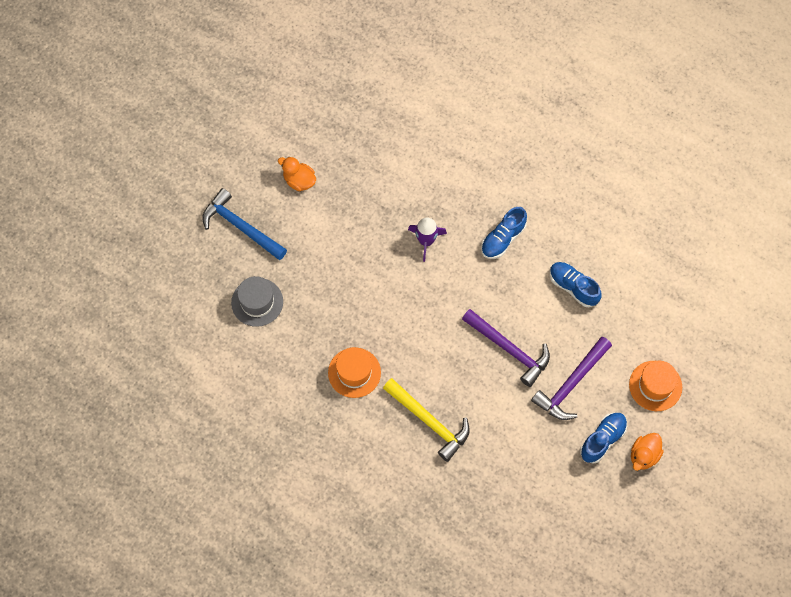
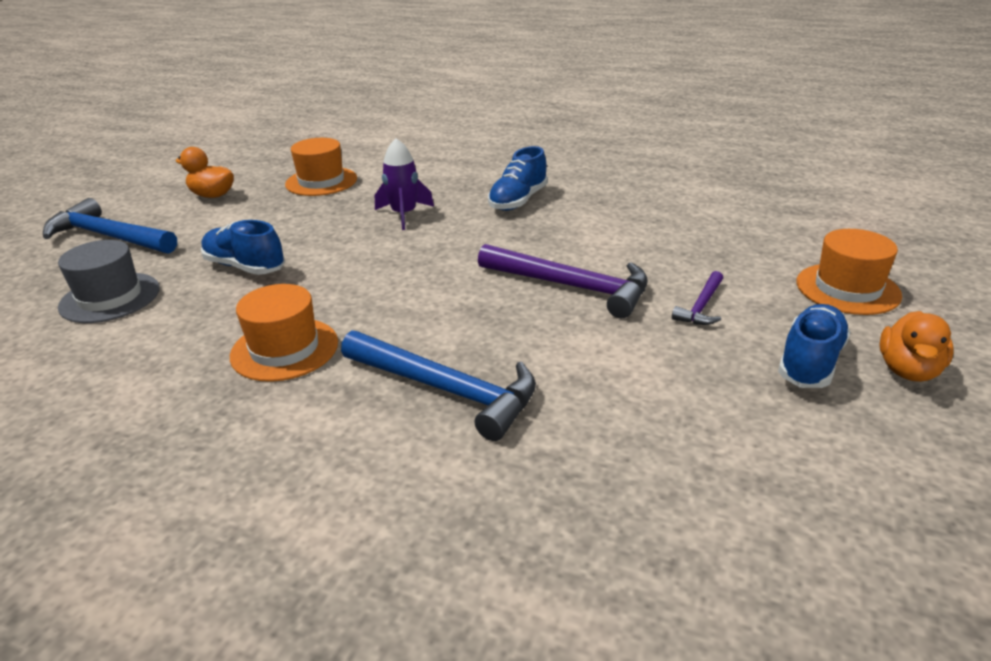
camera: 10 degrees left, 35 degrees down
yellow hammer [383,378,470,462] -> blue hammer [341,330,536,441]
purple hammer [531,337,612,420] -> purple hammer [672,271,723,325], size x0.51
blue shoe [550,262,602,307] -> blue shoe moved to [201,220,285,275]
none -> orange hat [285,138,357,196]

